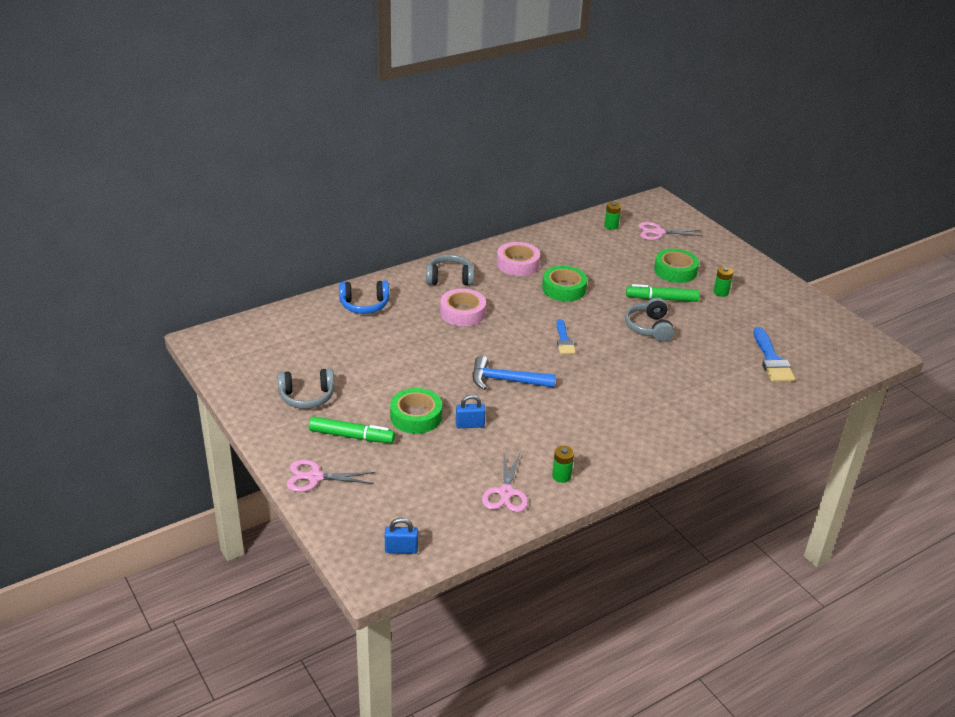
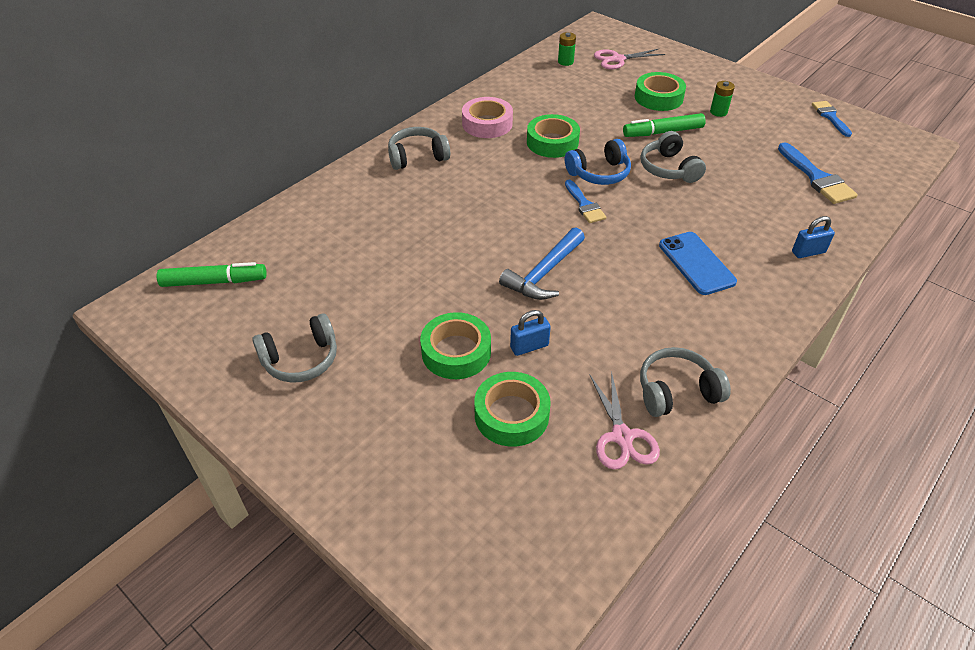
camera: 15 degrees left, 10 degrees up
pink scissors [286,460,375,492] -> none
green marker [309,417,395,443] -> green marker moved to [156,262,267,287]
blue headphones [339,280,389,314] -> blue headphones moved to [565,139,631,185]
blue padlock [385,518,418,554] -> blue padlock moved to [792,216,835,258]
pink tape [440,289,486,326] -> none
blue hammer [472,355,556,390] -> blue hammer turned 45 degrees counterclockwise [499,227,585,300]
green battery [552,446,574,483] -> grey headphones [640,347,731,417]
none -> green tape [474,372,551,447]
none -> blue phone [659,232,737,295]
none -> blue brush [812,101,852,137]

